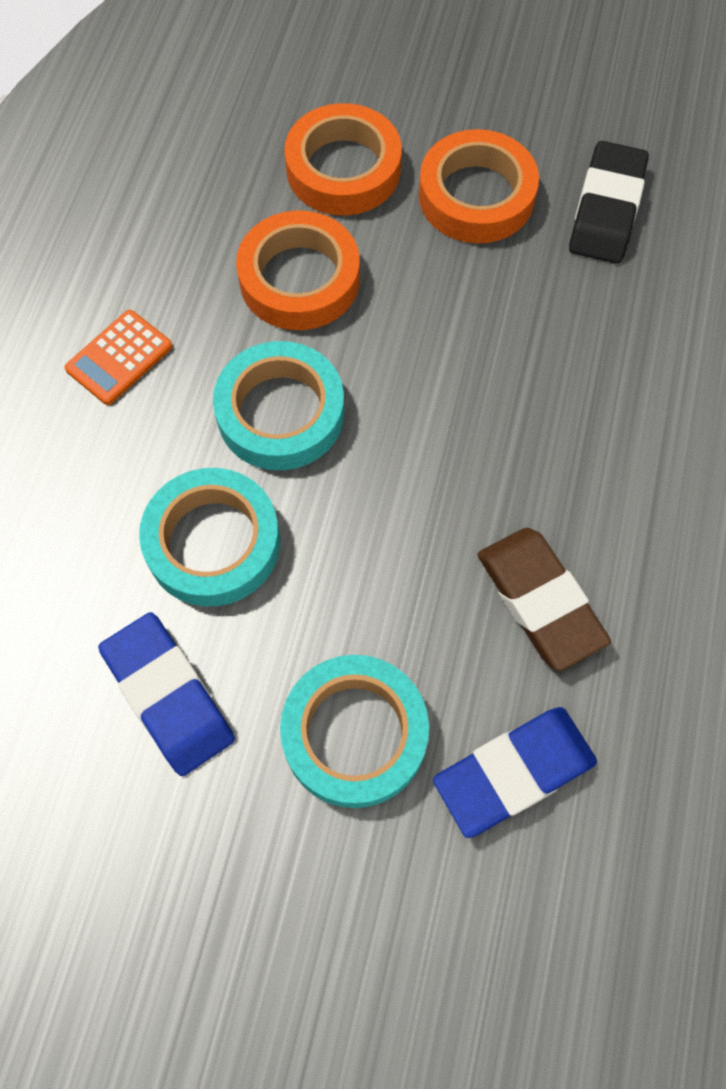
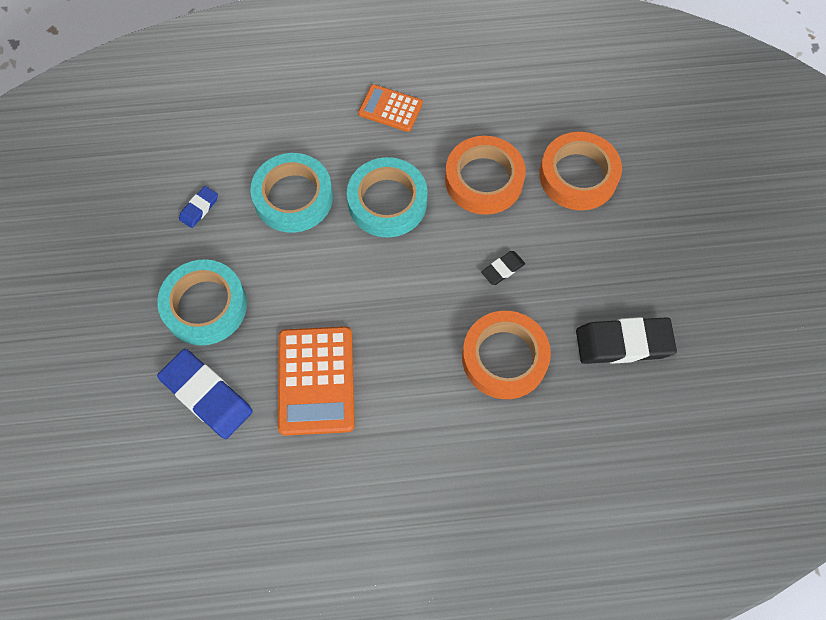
camera: 70 degrees right, 0 degrees up
blue eraser [98,612,235,776] -> blue eraser [179,186,218,228], size x0.50
orange tape [419,129,539,243] -> orange tape moved to [462,311,551,399]
brown eraser [477,528,611,671] -> orange calculator [278,326,355,436]
none -> black eraser [481,251,525,285]

